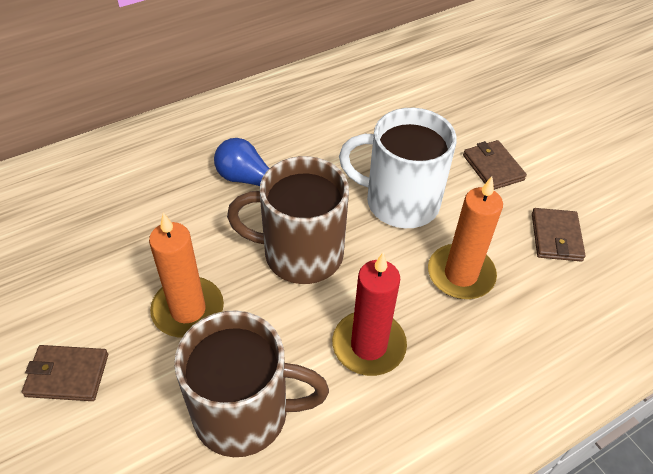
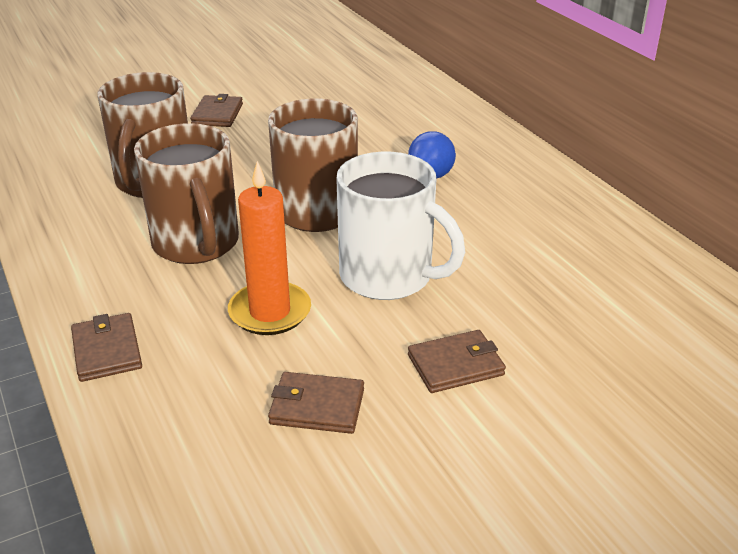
camera: 95 degrees right, 15 degrees down
orange candle [149,213,224,337] -> none
red candle [332,253,407,376] -> brown mug [134,123,239,264]
white mug [339,108,457,228] -> white mug turned 105 degrees clockwise [336,152,465,300]
none -> brown wallet [71,313,142,382]

